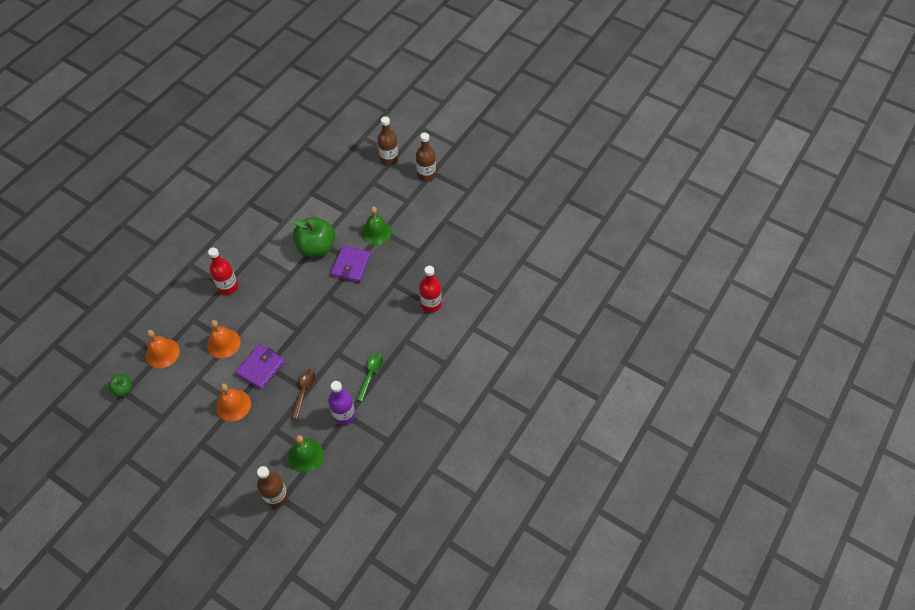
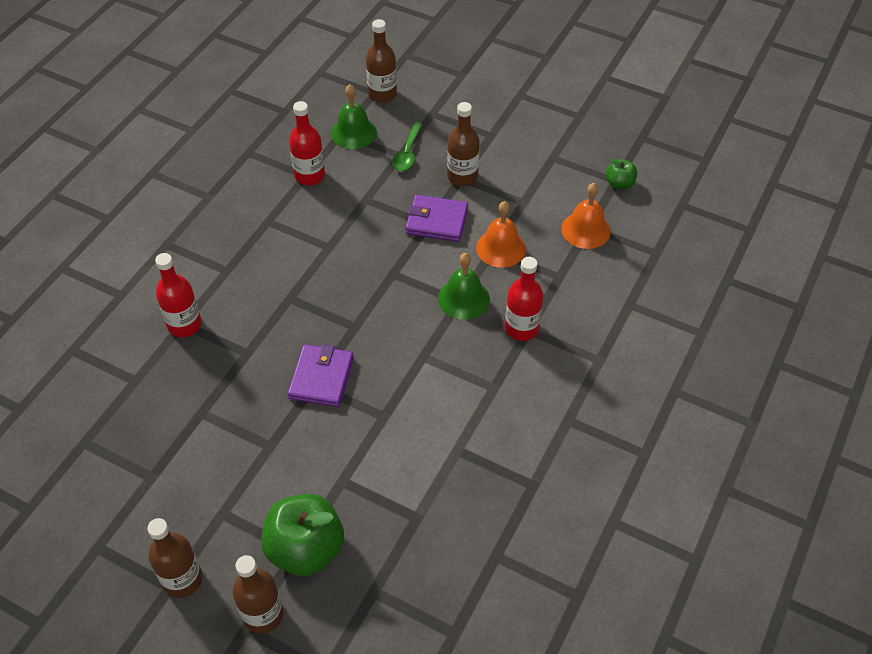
camera: 175 degrees right, 5 degrees down
orange bell [216,383,251,422] -> brown bottle [447,102,480,186]
purple wallet [236,344,285,390] -> purple wallet turned 75 degrees clockwise [405,195,468,242]
brown spoon [291,369,315,419] -> none
green apple [293,217,335,257] -> green apple moved to [261,494,344,576]
purple bottle [328,381,355,425] -> red bottle [289,101,325,186]
green spoon [356,353,383,402] -> green spoon moved to [392,122,423,171]
green bell [361,206,392,245] -> green bell moved to [438,253,490,320]

